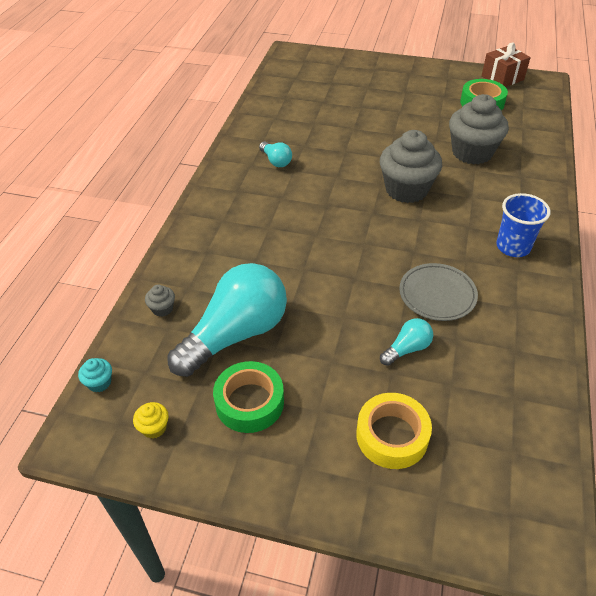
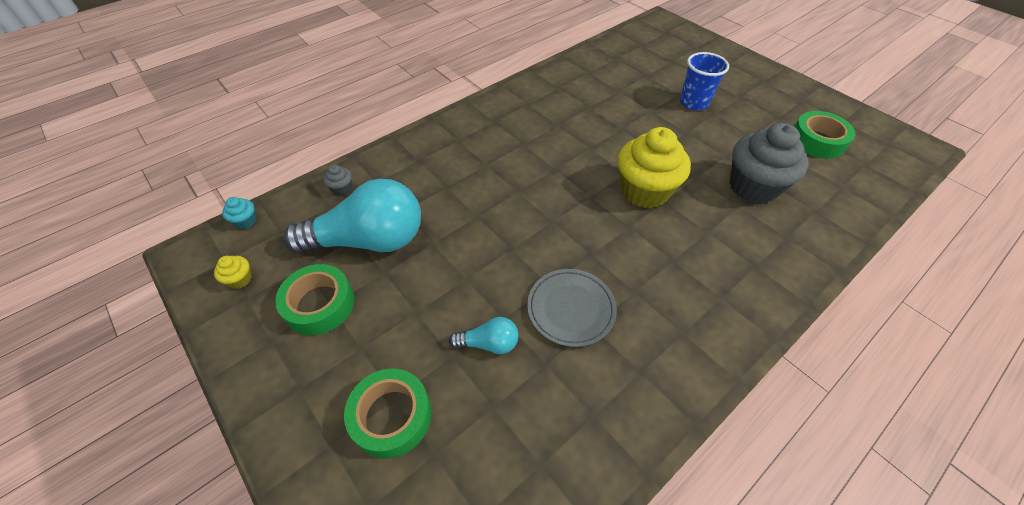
camera: 35 degrees right, 5 degrees up
turquoise light bulb [259,141,292,167] -> none
yellow tape [356,393,432,469] -> green tape [344,368,432,459]
grey cupcake [380,130,442,203] -> yellow cupcake [618,127,691,208]
brown gift [482,43,531,87] -> none
blue cup [496,193,551,257] -> blue cup moved to [680,52,729,111]

